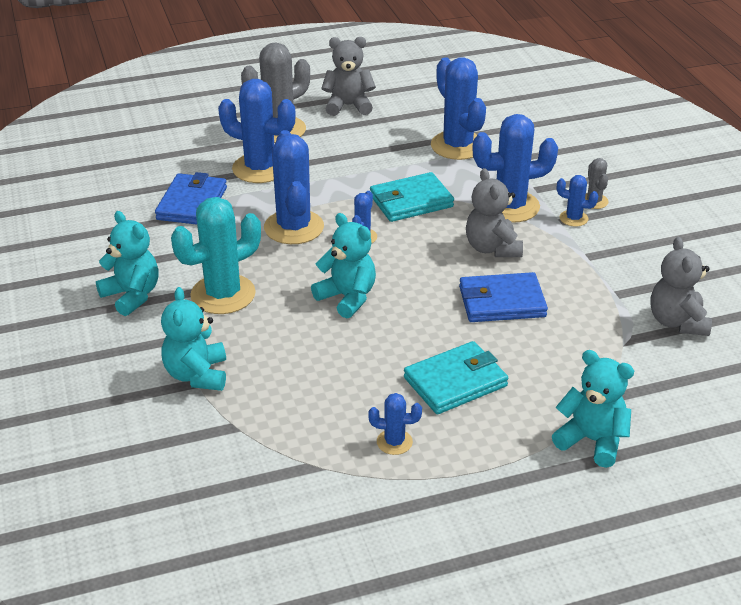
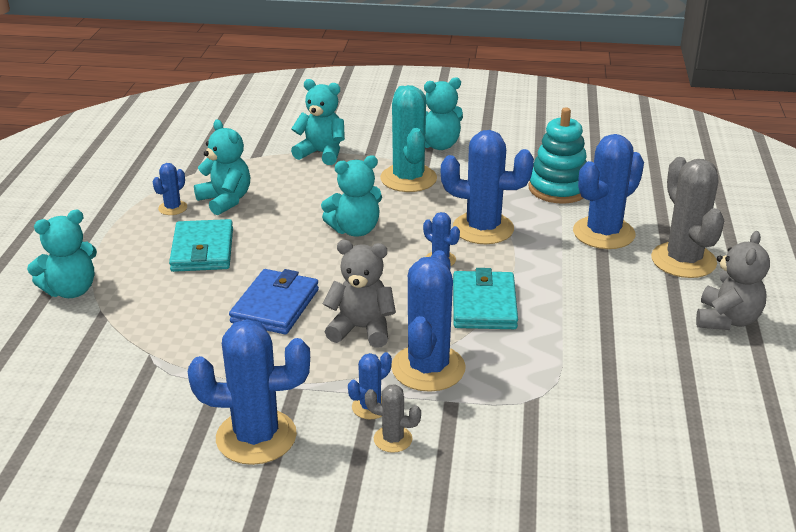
camera: 115 degrees right, 5 degrees down
blue wallet [155,172,227,225] -> turquoise stacking toy [528,107,587,204]
blue cactus [431,57,486,160] -> blue cactus moved to [188,319,310,465]
grey teddy bear [650,237,712,336] -> none
none -> turquoise teddy bear [194,119,250,216]

